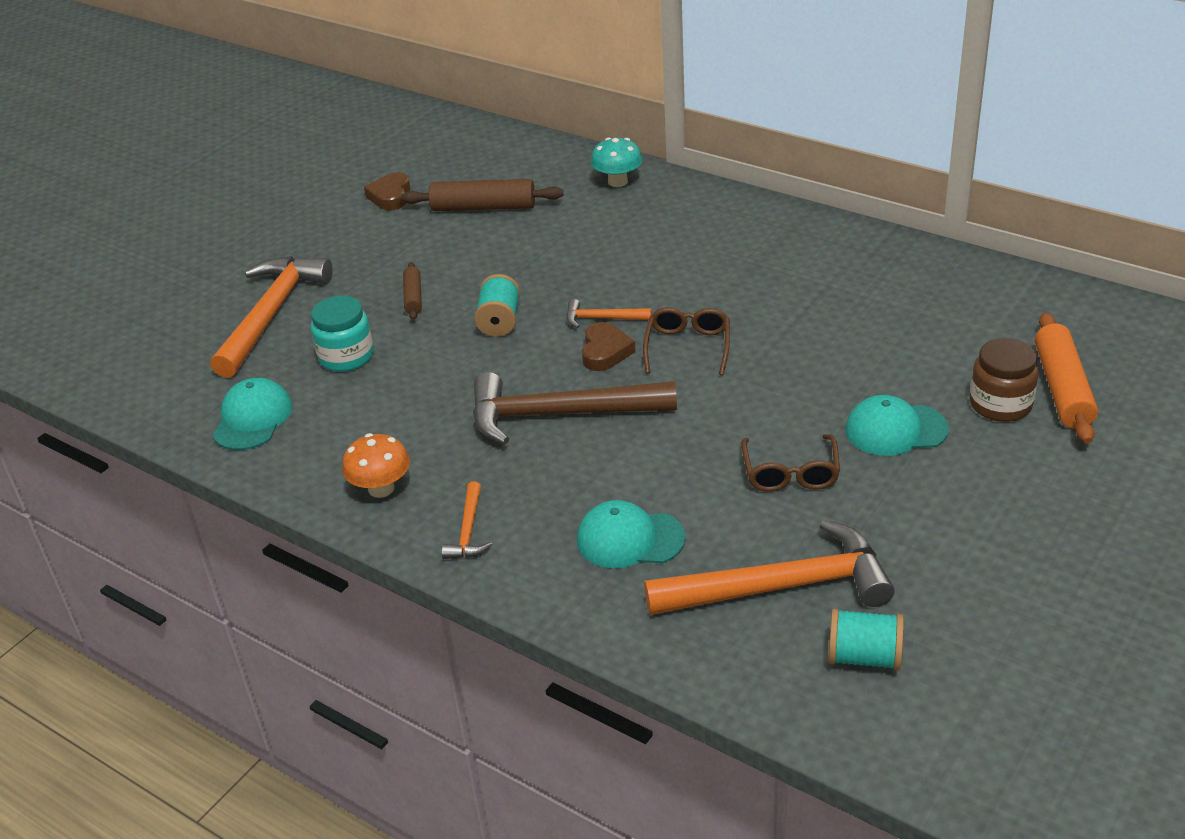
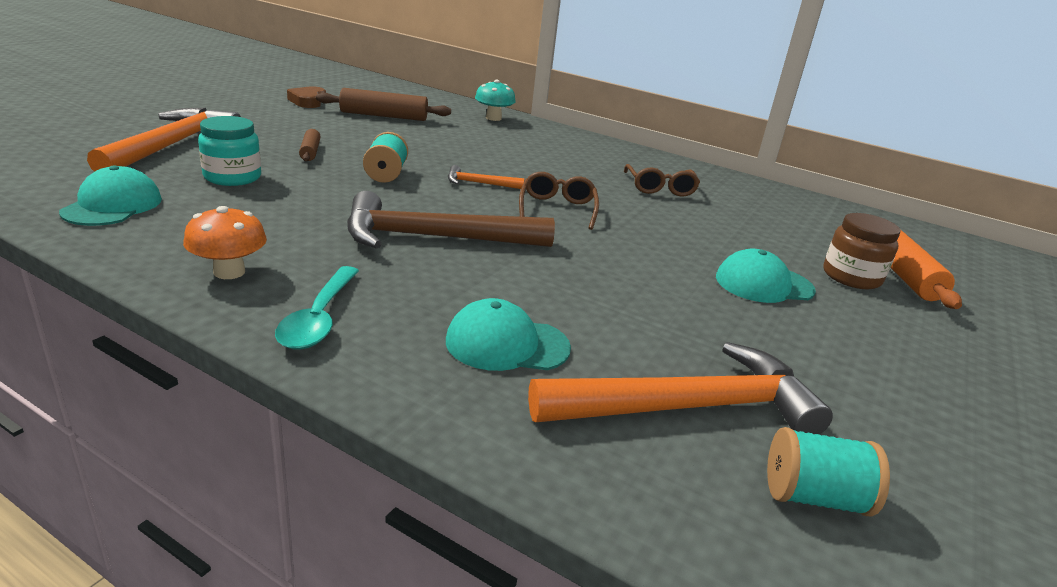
camera: 10 degrees left, 10 degrees down
orange hammer [442,482,492,559] -> turquoise spoon [275,266,359,350]
brown heart [582,322,636,371] -> none
brown glasses [741,434,840,492] -> brown glasses moved to [624,164,700,197]

